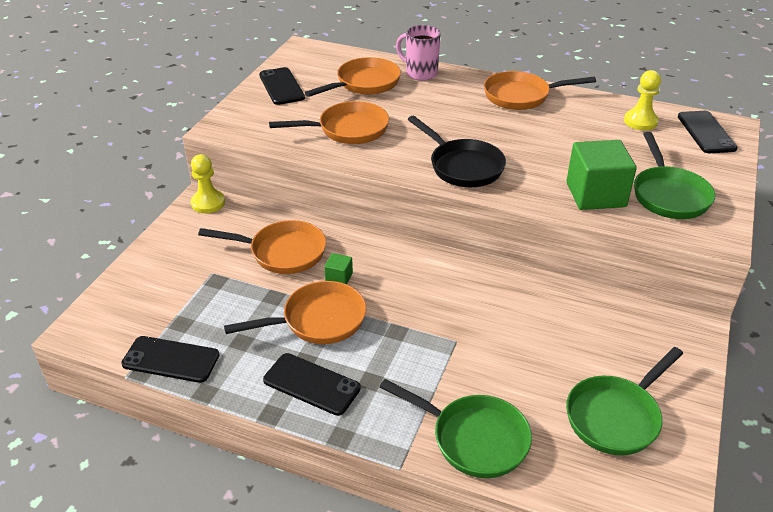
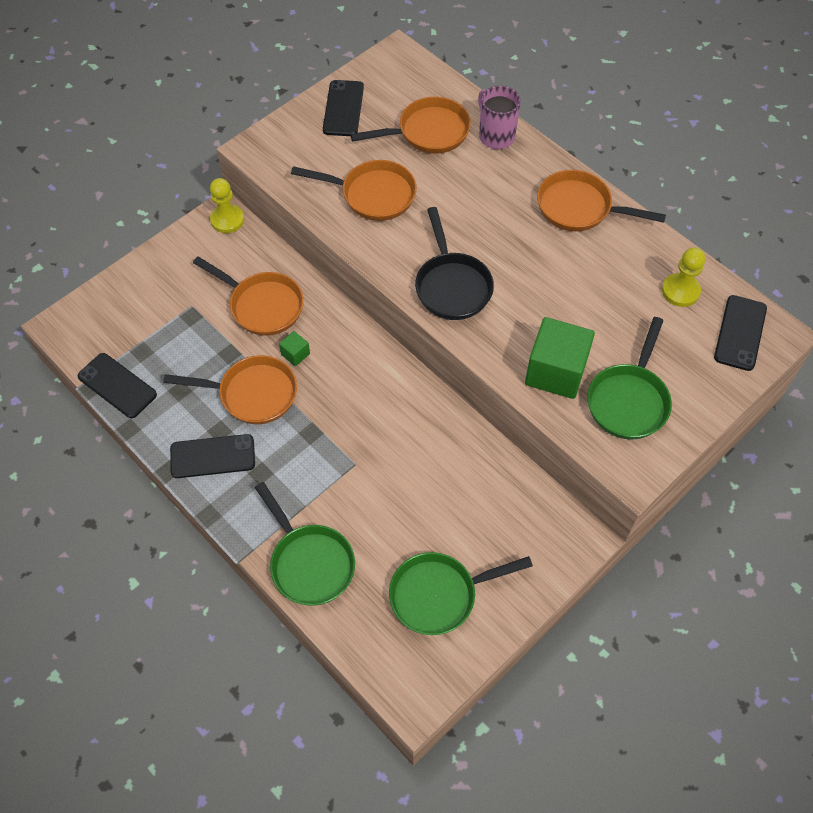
camera: 25 degrees right, 20 degrees up
black phone [263,353,361,416] -> black phone turned 60 degrees counterclockwise [170,434,255,478]

